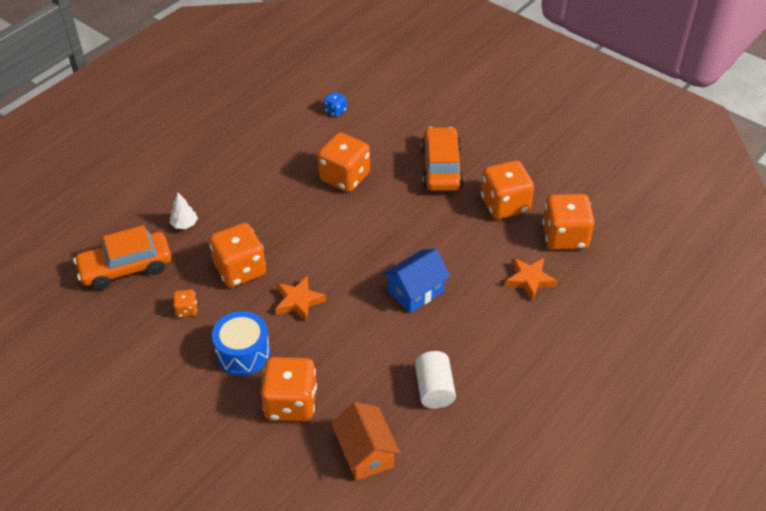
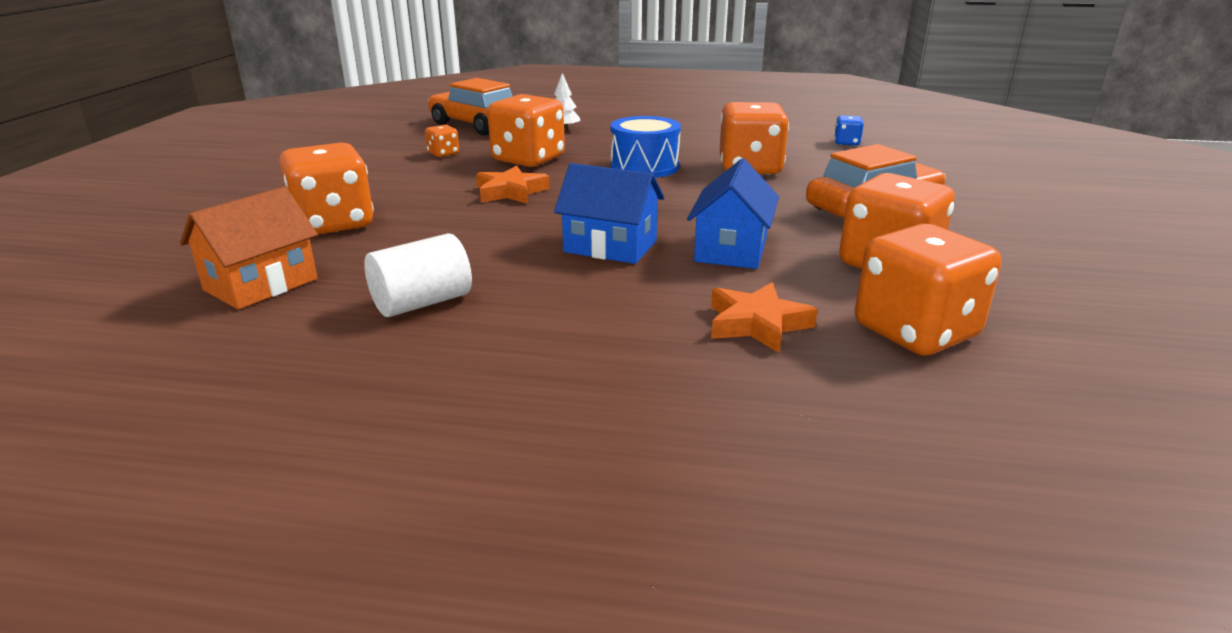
camera: 60 degrees right, 20 degrees down
blue drum [212,311,271,376] -> blue drum moved to [611,116,681,178]
none -> blue house [687,158,779,269]

